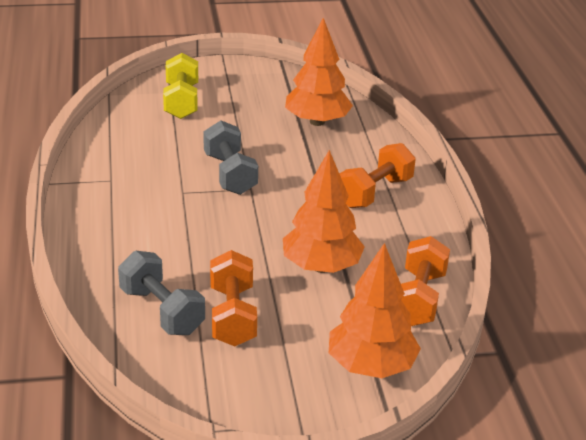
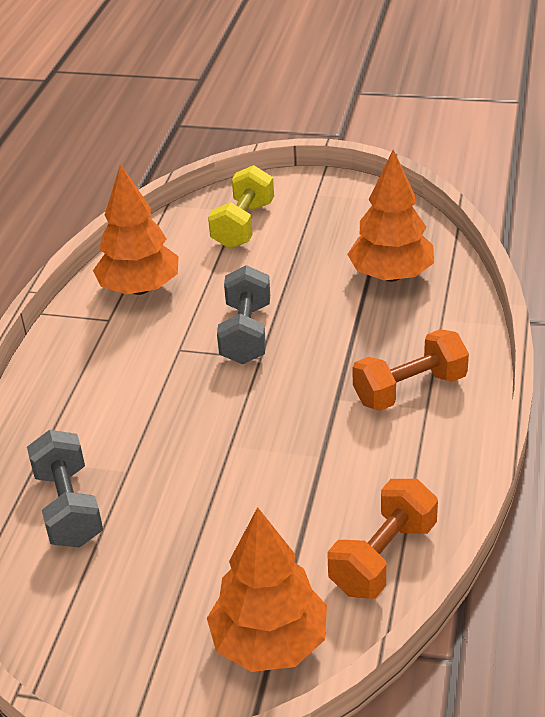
camera: 25 degrees right, 5 degrees up
orange dumbbell [210,250,257,346] -> none
orange tree [283,150,365,273] -> orange tree moved to [93,164,179,295]

